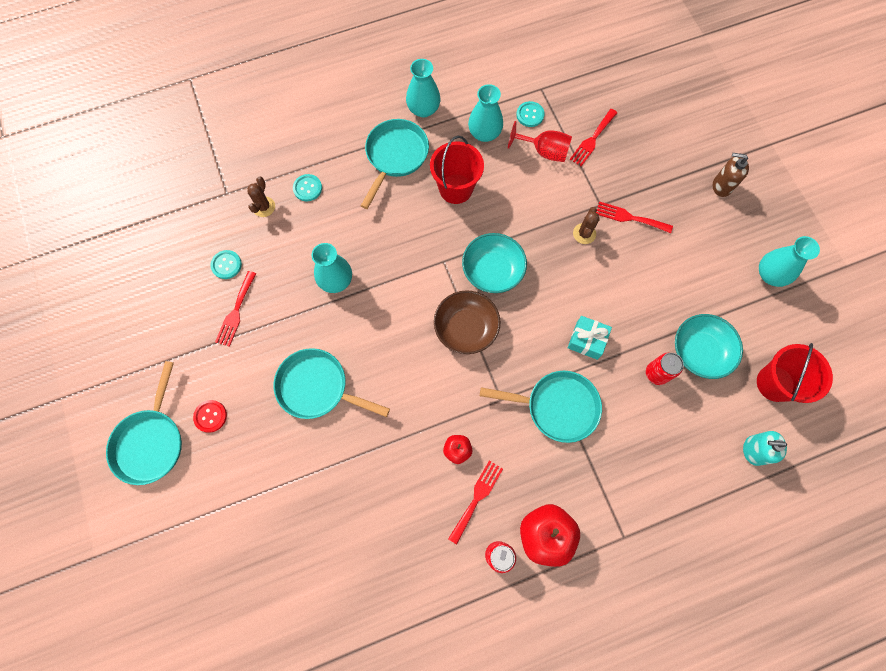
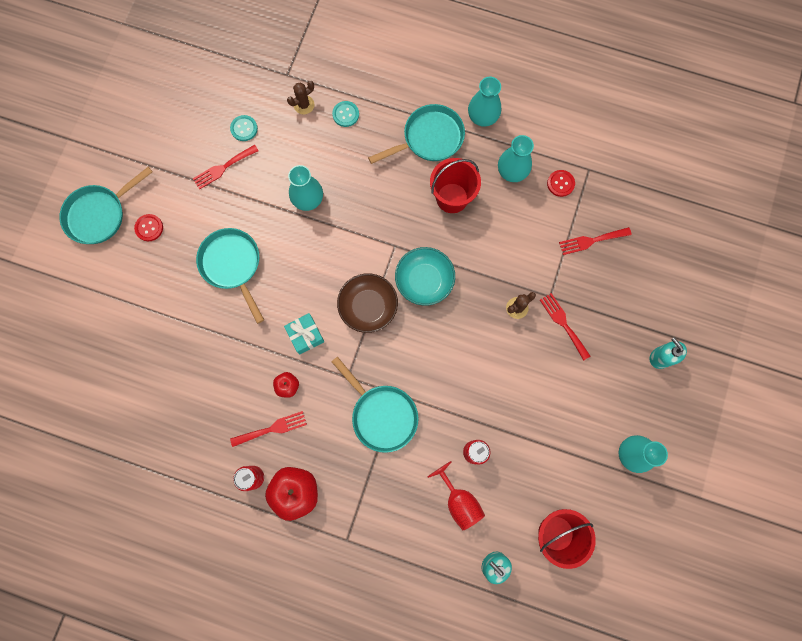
camera: 40 degrees right, 5 degrees up
red goblet [508,121,572,162] -> red goblet moved to [428,461,485,530]
turquoise button [516,101,544,127] -> red button [547,170,575,197]
turquoise gift [568,316,612,360] -> turquoise gift moved to [284,313,324,355]
turquoise bowl [675,314,743,379] -> none
brown soap dispenser [713,153,749,197] -> turquoise soap dispenser [650,337,687,369]

